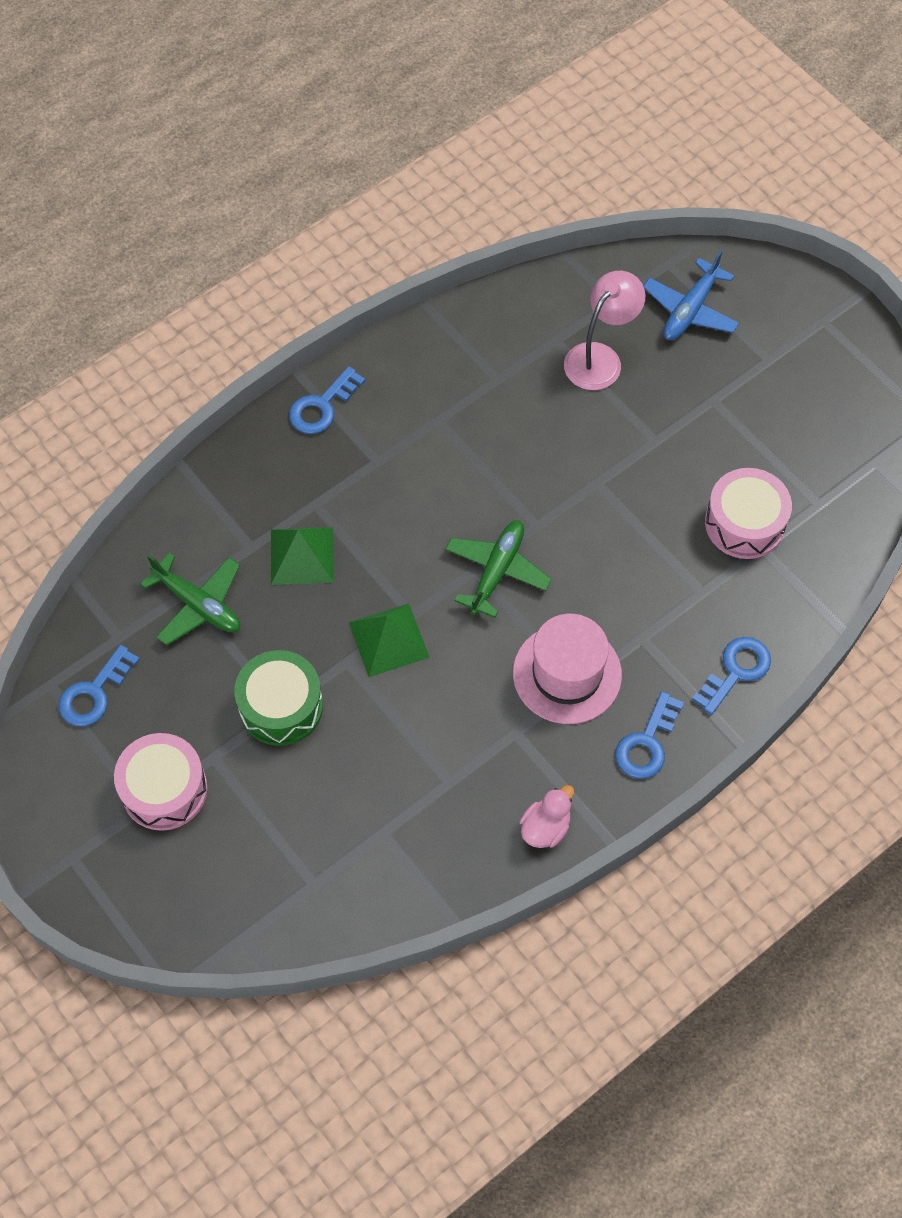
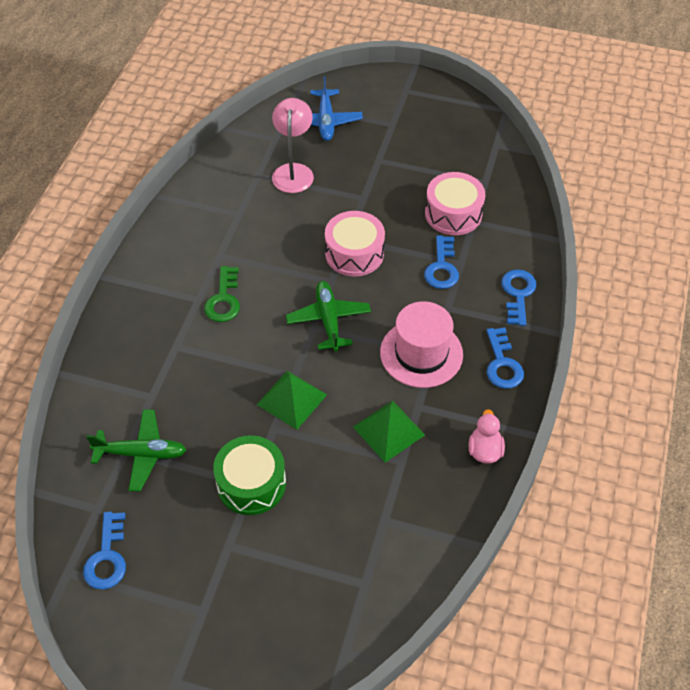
camera: 35 degrees left, 10 degrees down
pink drum [114,733,207,831] -> pink drum moved to [325,211,385,276]
green pyramid [271,527,334,585] -> green pyramid moved to [353,401,425,462]
blue key [289,366,366,434] -> blue key moved to [424,235,459,289]
none -> green key [204,266,240,322]

